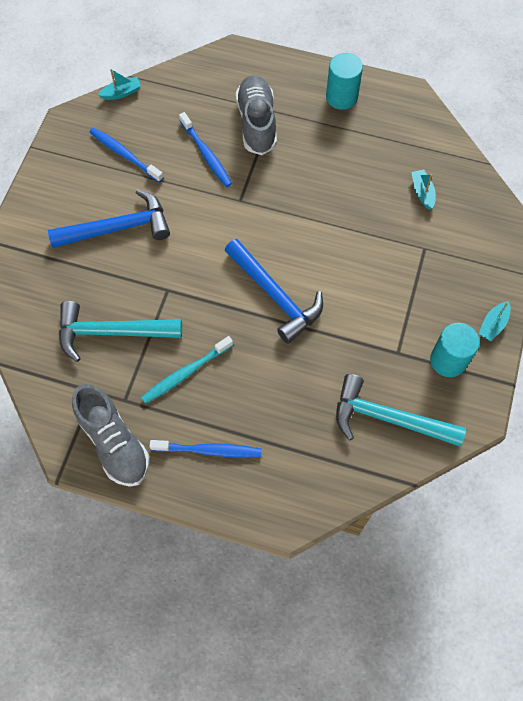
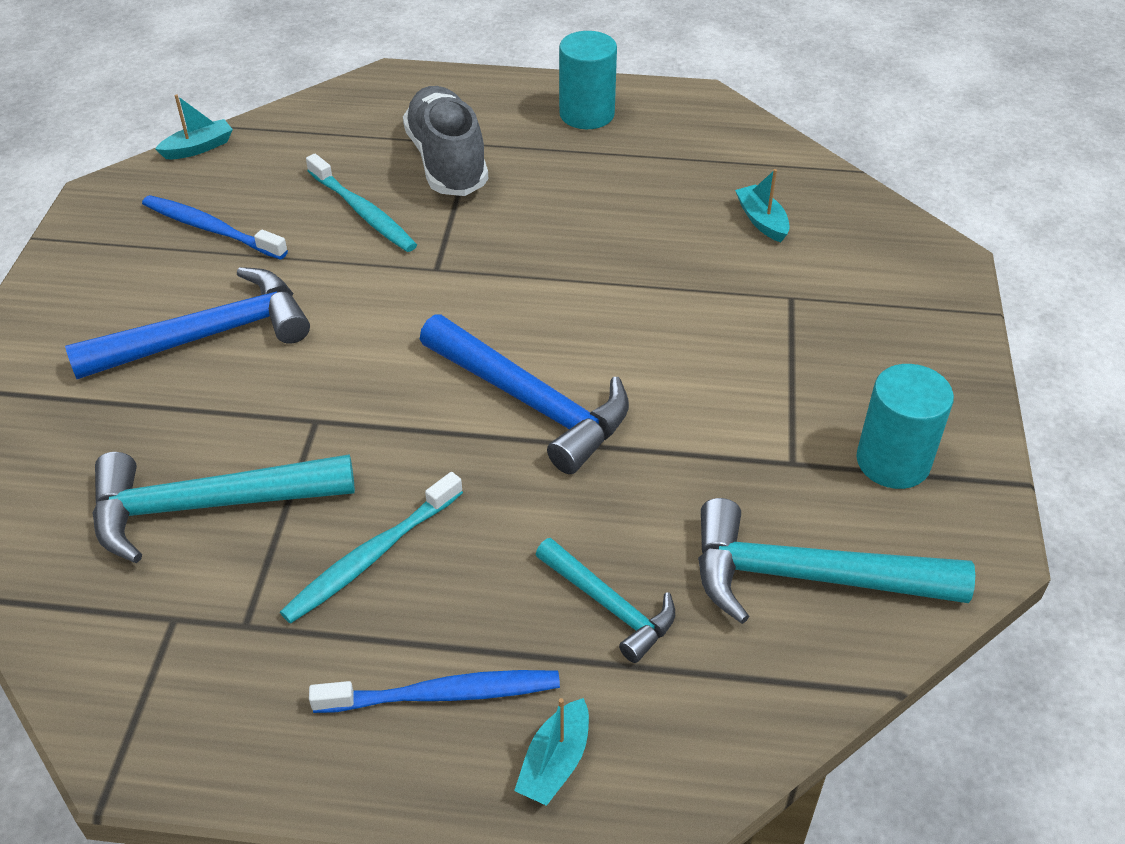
camera: 10 degrees left, 20 degrees down
grey shoe [72,384,149,487] -> none
blue toothbrush [179,112,232,187] -> turquoise toothbrush [306,154,417,252]
turquoise boat [478,301,511,341] -> turquoise boat moved to [514,698,589,806]
none -> turquoise hammer [536,538,675,663]

